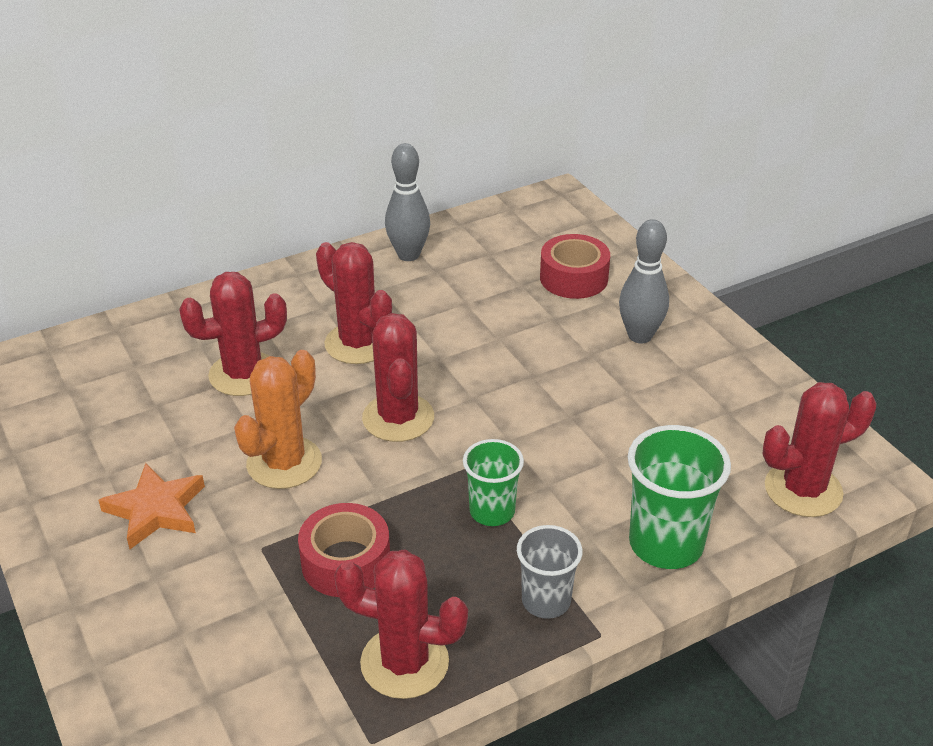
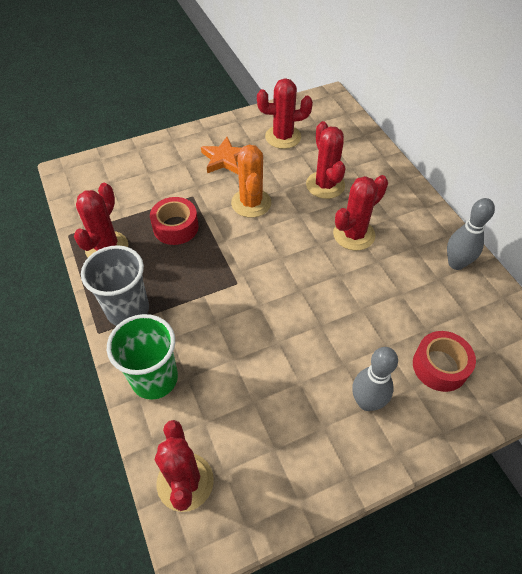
camera: 95 degrees right, 15 degrees up
orange cactus [234,350,322,489] -> orange cactus turned 45 degrees clockwise [231,144,271,218]
red cactus [362,313,434,442] -> red cactus moved to [257,78,313,149]
green cup [463,439,524,526] -> none
grey cup [517,525,583,619] -> grey cup [81,245,149,326], size x1.59

